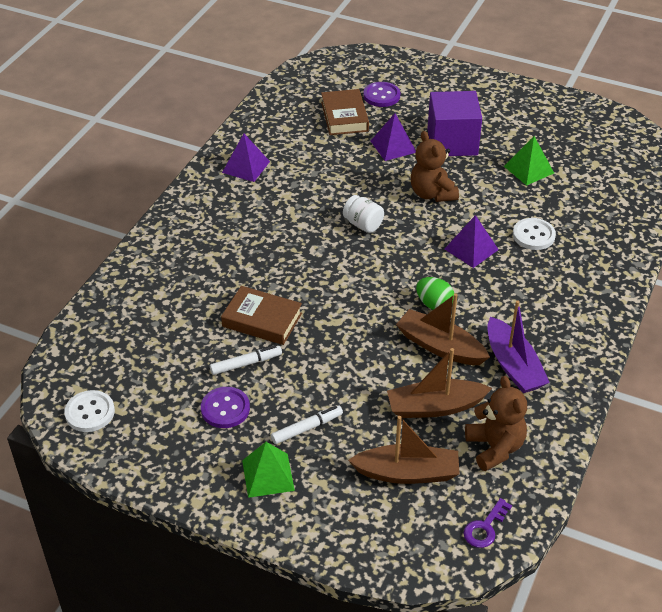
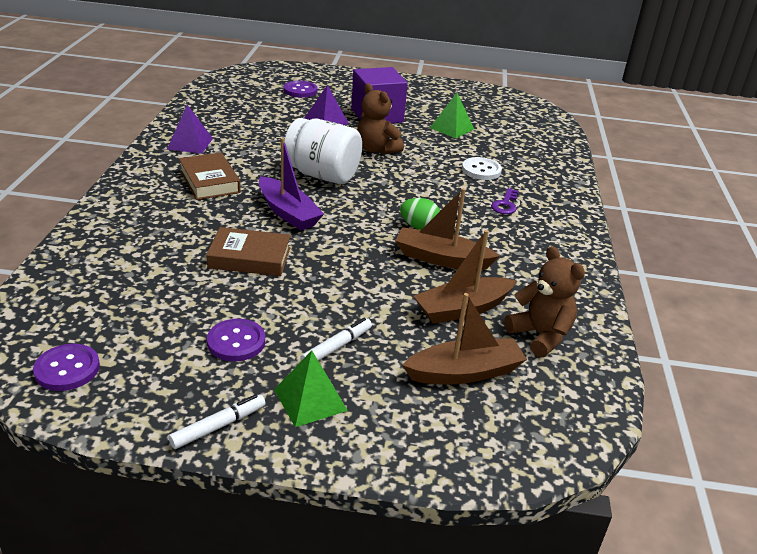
camera: 20 degrees left, 10 degrees down
white button [64,390,115,432] -> purple button [33,344,100,391]
white marker [210,345,282,375] -> white marker moved to [168,394,266,449]
brown book [321,89,369,135] -> brown book moved to [179,152,241,200]
white jar [343,195,384,233] -> white jar [284,118,362,184], size x1.93
purple pyramid [445,215,499,268] -> none
purple key [463,498,512,548] -> purple key moved to [491,188,518,214]
purple boat [488,300,550,393] -> purple boat moved to [259,138,324,230]

